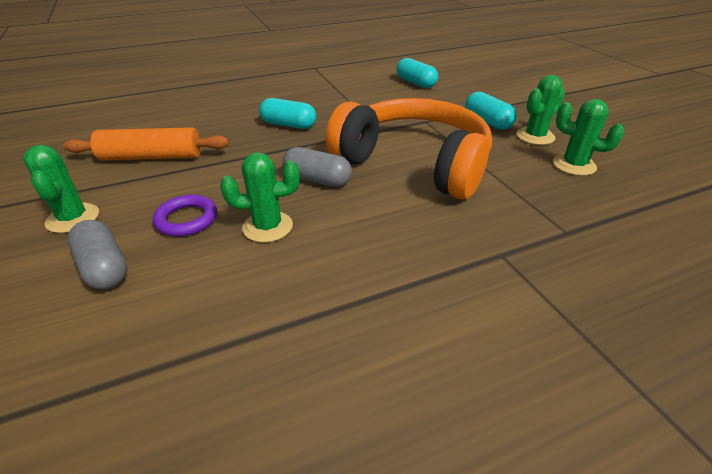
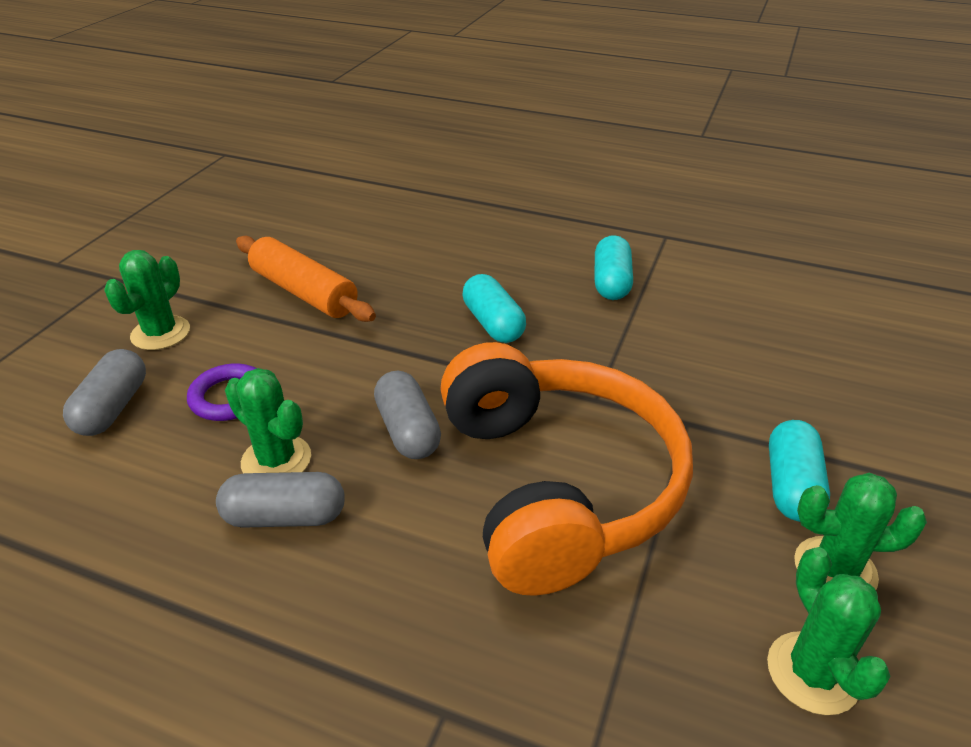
camera: 45 degrees right, 0 degrees up
turquoise capsule [397,58,438,88] -> turquoise capsule moved to [595,235,633,300]
none -> grey capsule [216,472,345,528]

